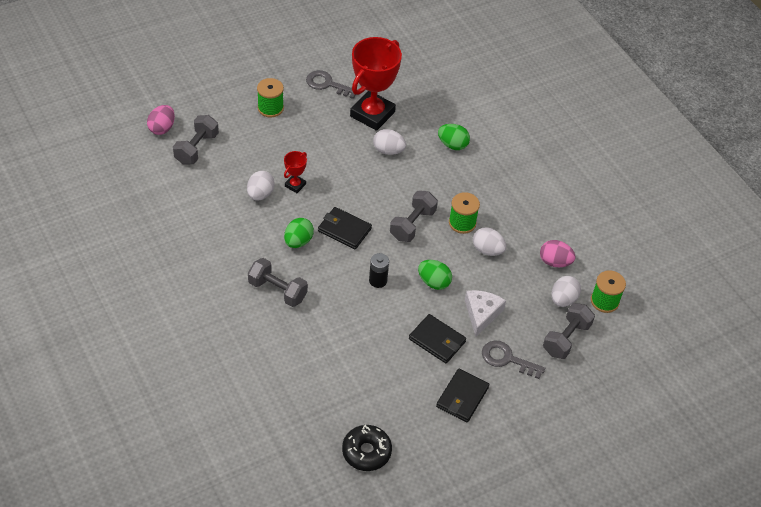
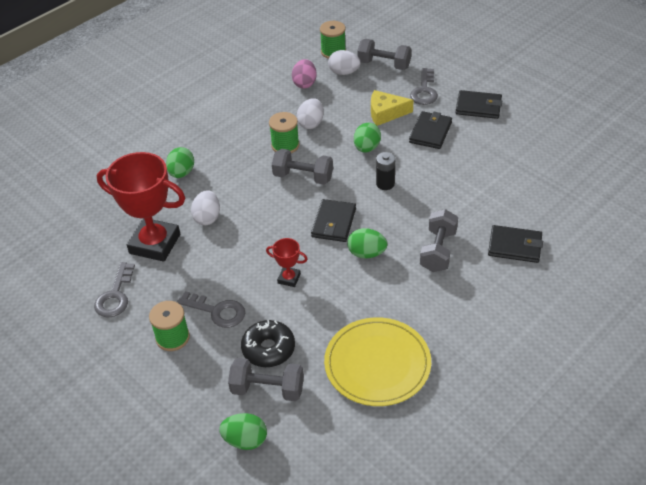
camera: 100 degrees left, 5 degrees down
pink egg [147,105,175,135] -> green egg [219,413,267,450]
white egg [247,171,275,201] -> none
black donut [342,425,392,471] -> black donut moved to [241,320,295,367]
white cheese [465,290,506,337] -> yellow cheese [371,90,414,126]
none -> grey key [177,291,245,328]
none -> yellow plate [324,317,431,406]
none -> black wallet [488,225,543,263]

